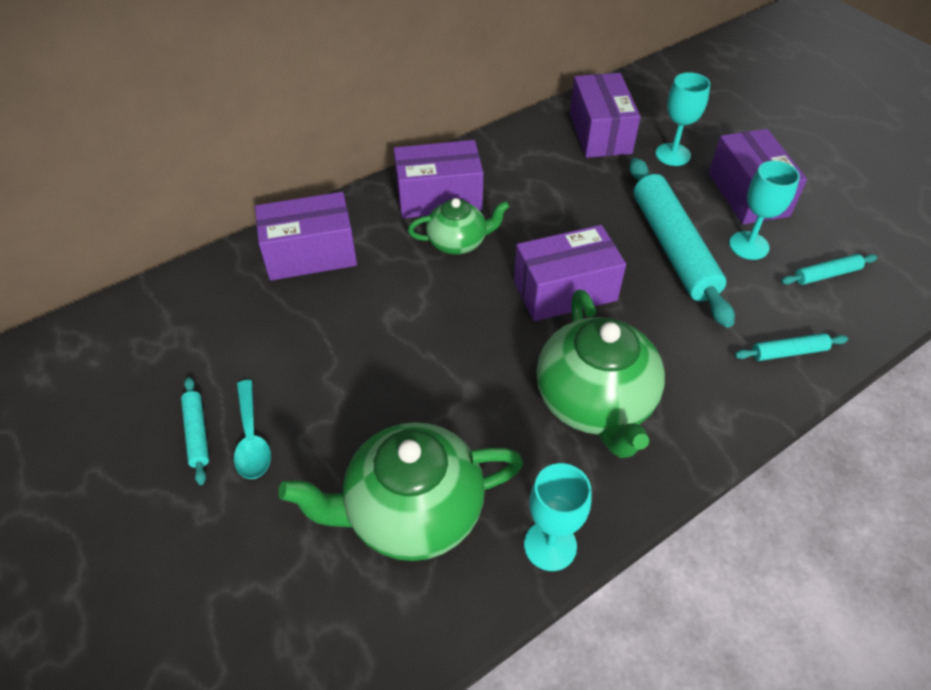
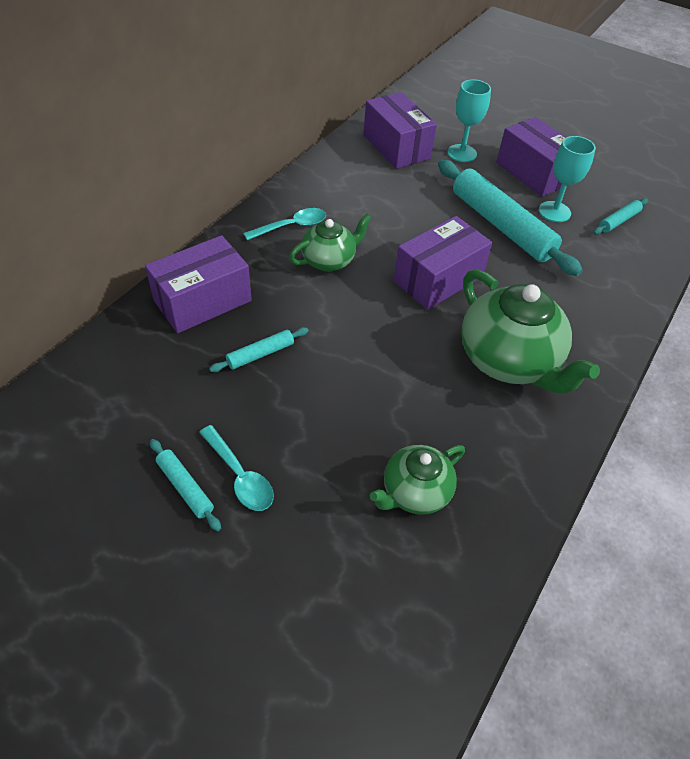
camera: 25 degrees left, 0 degrees up
green teapot [278,422,523,561] -> green teapot [370,445,465,515], size x0.58
purple box [394,140,483,218] -> turquoise spoon [243,208,326,240]
turquoise goblet [524,463,591,571] -> none
turquoise rolling pin [735,333,848,361] -> turquoise rolling pin moved to [209,327,309,372]

